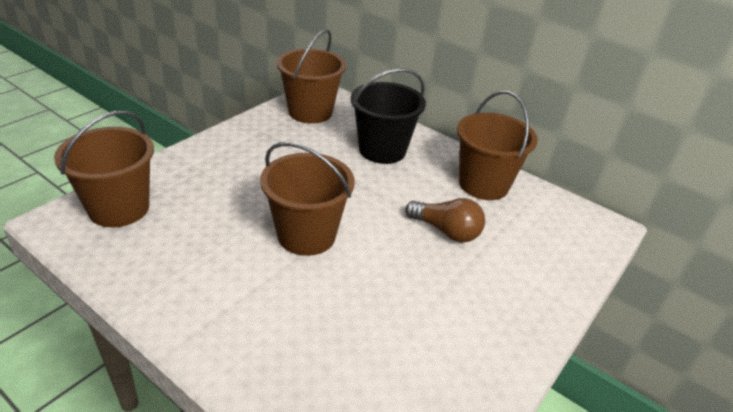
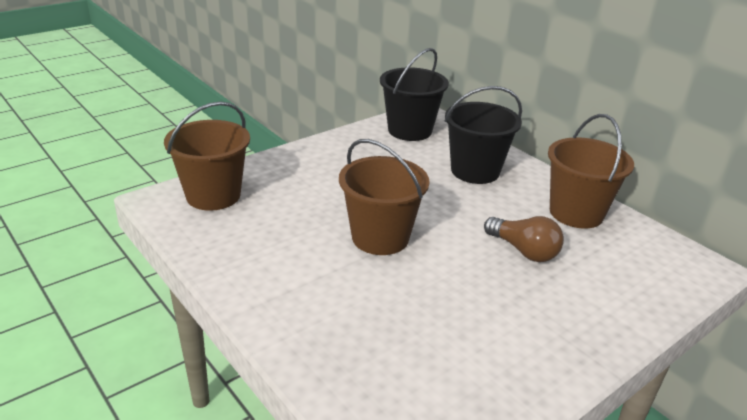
camera: 15 degrees right, 5 degrees down
brown bucket [277,29,346,124] -> black bucket [380,48,449,141]

